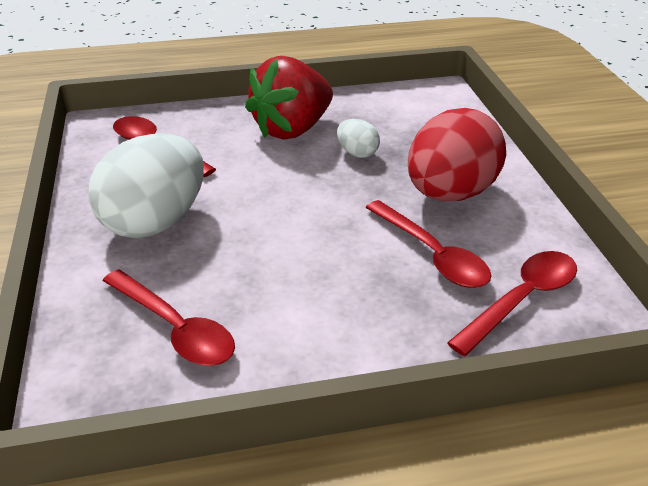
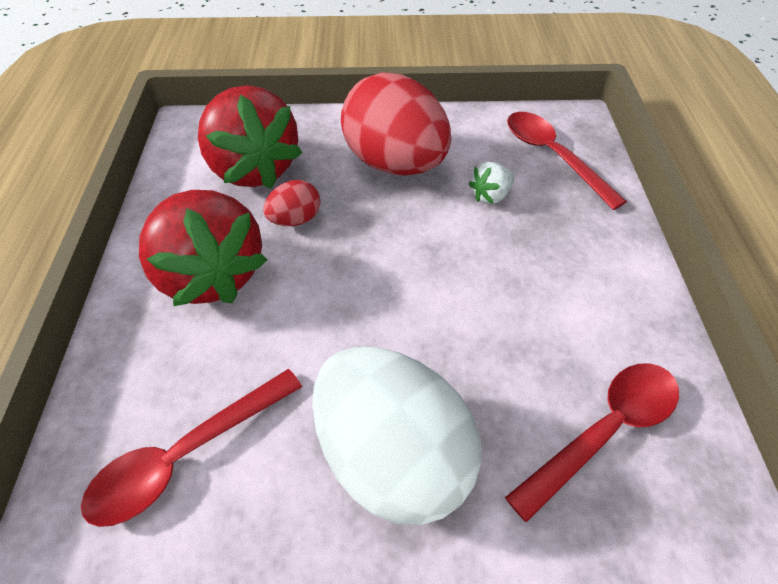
camera: 80 degrees left, 15 degrees up
white egg [337,119,380,158] -> red egg [263,180,320,226]
red spoon [366,200,491,288] -> white strawberry [469,162,515,204]
none -> red strawberry [198,85,302,189]

